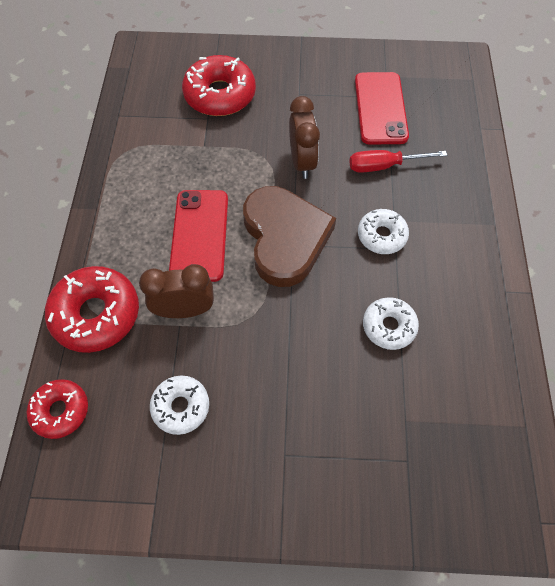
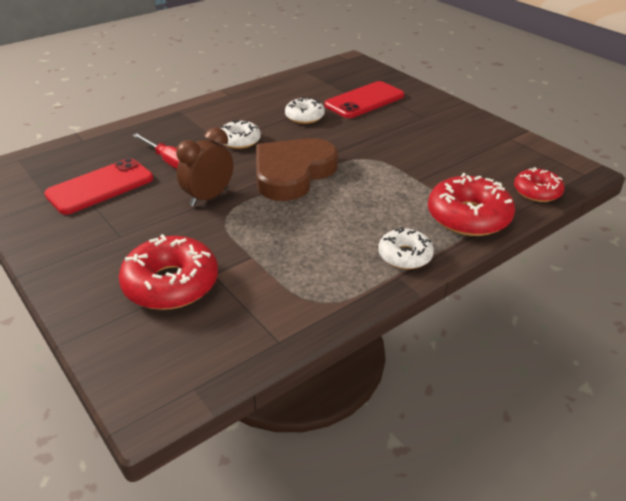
camera: 130 degrees left, 25 degrees down
brown clock [139,264,214,318] -> none
white donut [150,376,209,435] -> white donut moved to [378,227,434,269]
red phone [169,190,228,282] -> red phone moved to [324,81,404,118]

